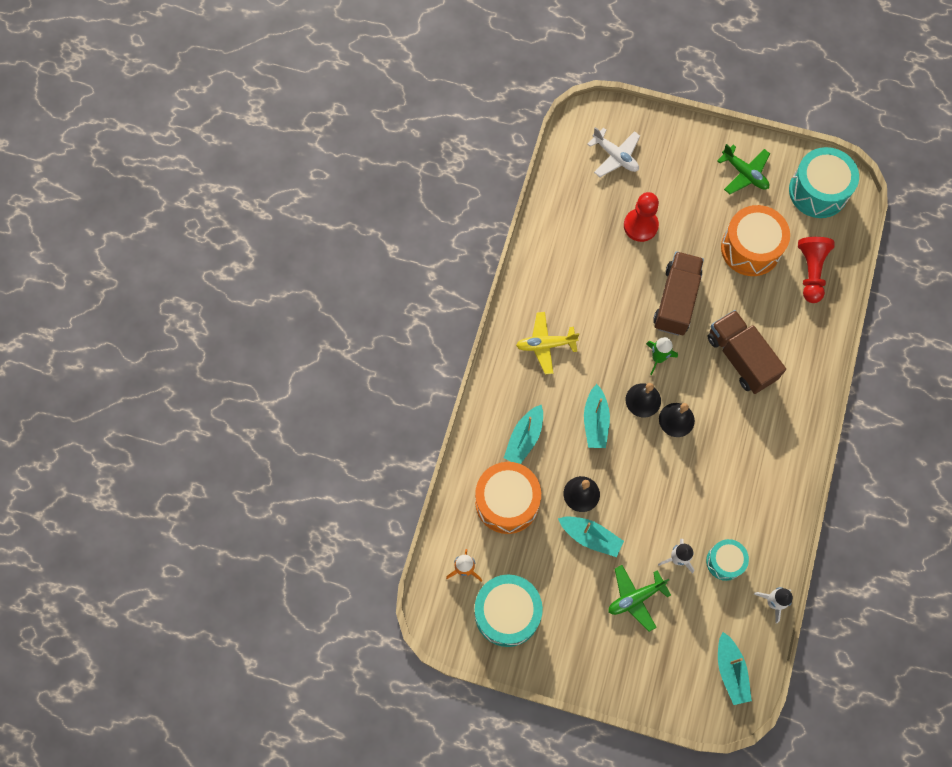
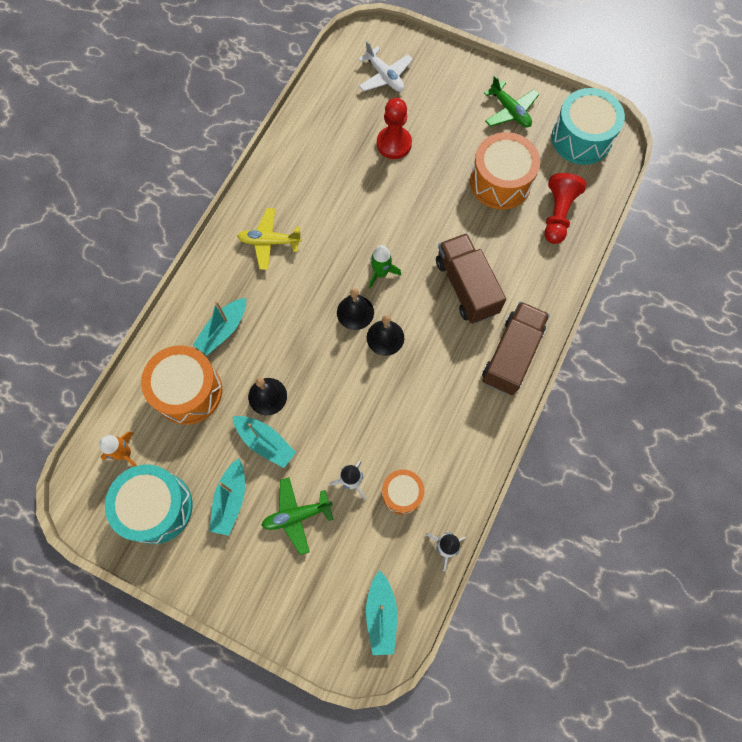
camera: 10 degrees right, 0 degrees up
turquoise boat [584,384,610,448] -> turquoise boat moved to [209,458,245,536]
brown truck [653,251,704,336] -> brown truck moved to [482,301,550,395]
turquoise drum [706,539,749,581] -> orange drum [382,469,425,515]

